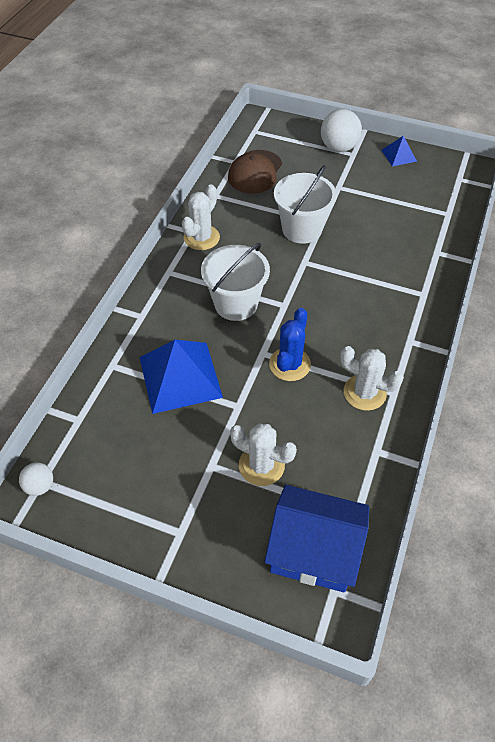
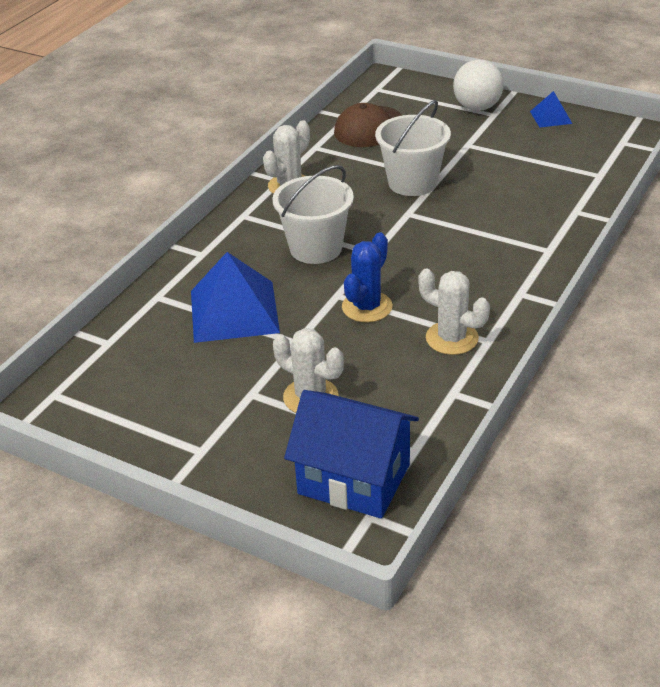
camera: 10 degrees right, 15 degrees down
white ball [19,462,53,496] -> none

